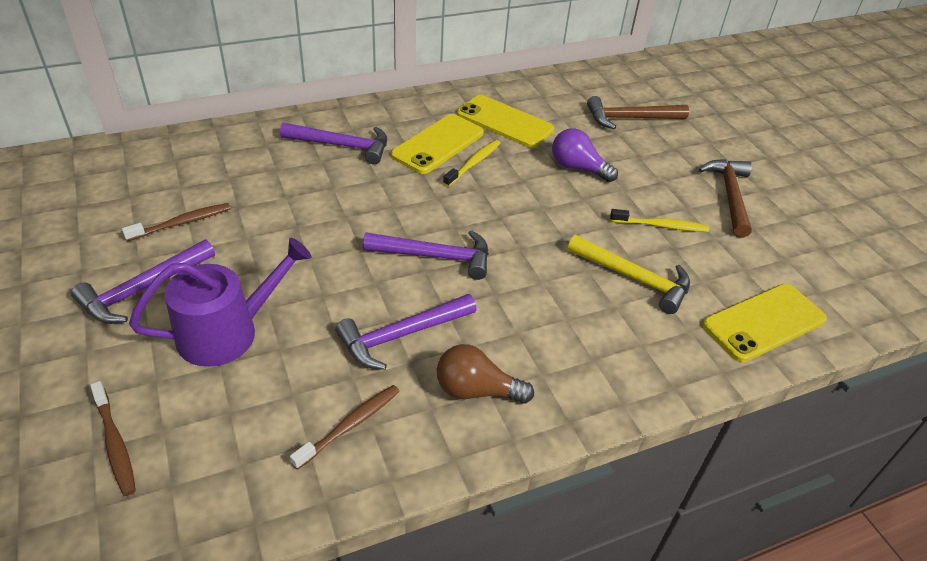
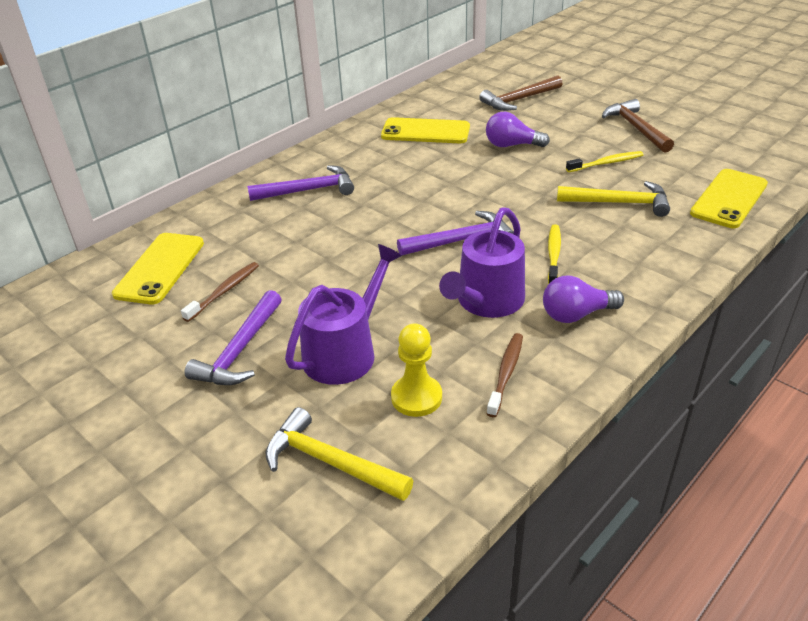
camera: 20 degrees left, 5 degrees down
brown toothbrush [90,381,136,496] -> yellow hammer [266,407,413,501]
purple hammer [335,294,477,370] -> purple watering can [439,208,525,318]
yellow phone [391,114,484,174] -> yellow phone moved to [112,233,204,304]
brown light bulb [437,344,534,404] -> purple light bulb [543,276,624,323]
yellow toothbrush [443,140,501,187] -> yellow toothbrush moved to [548,224,561,284]
none -> yellow pawn [391,324,442,417]

